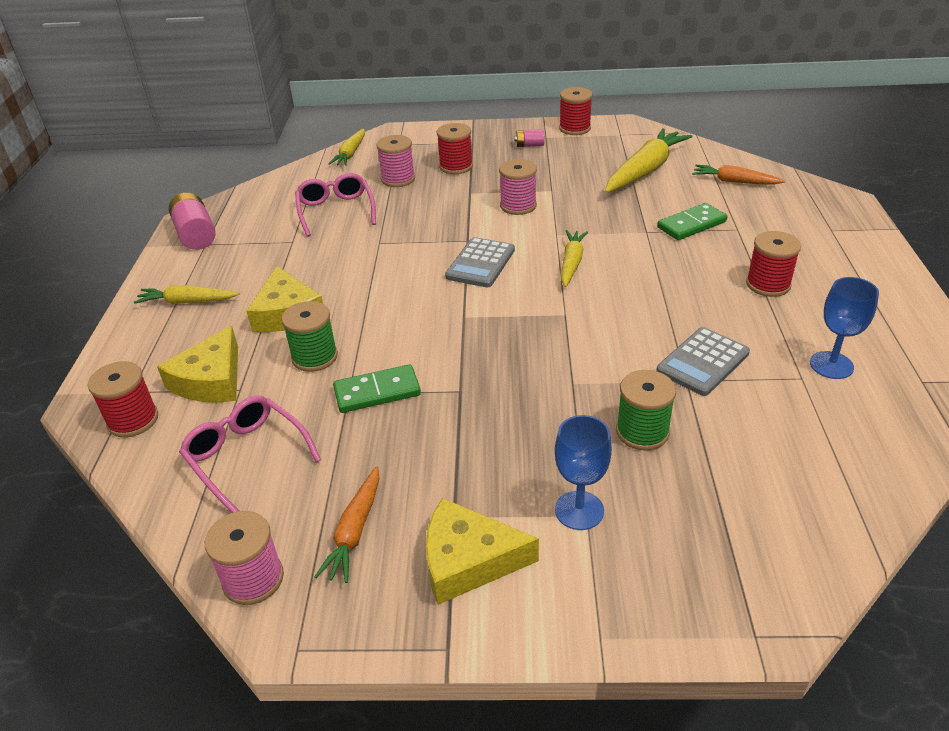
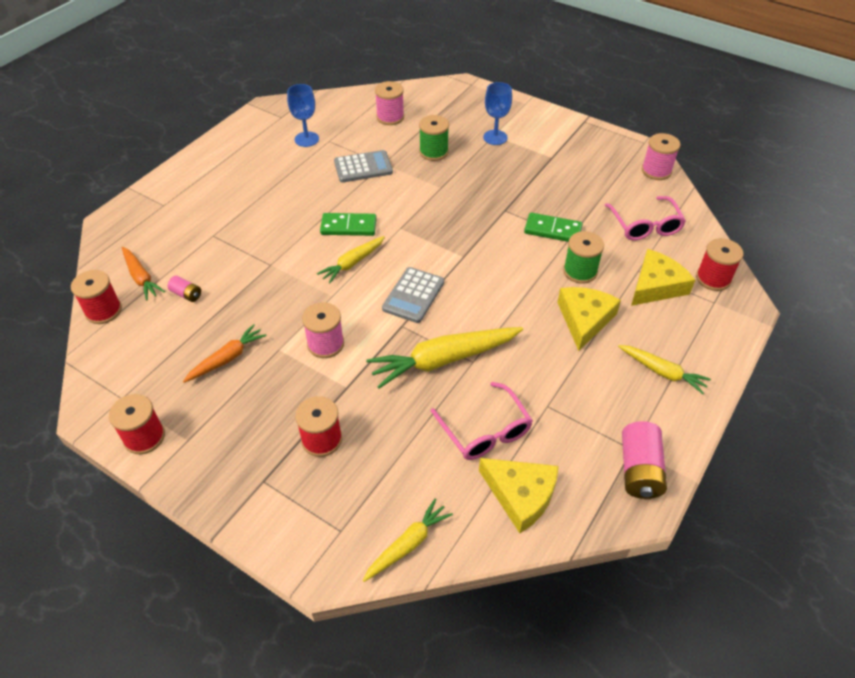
camera: 150 degrees left, 10 degrees up
pink glasses [295,173,376,237] -> pink glasses turned 45 degrees counterclockwise [431,382,533,460]
orange carrot [314,466,379,583] -> orange carrot moved to [183,324,266,383]
pink spool [376,135,415,187] -> pink spool moved to [375,81,404,125]
yellow cheese [426,498,539,605] -> yellow cheese moved to [479,458,559,533]
grey calculator [445,237,515,287] -> grey calculator turned 150 degrees clockwise [382,267,444,323]
pink battery [515,129,544,147] -> pink battery moved to [168,276,201,302]
yellow carrot [605,128,693,193] -> yellow carrot moved to [366,327,523,389]
green domino [657,203,728,240] -> green domino moved to [320,213,376,236]
red spool [746,231,801,297] -> red spool moved to [71,270,122,324]

